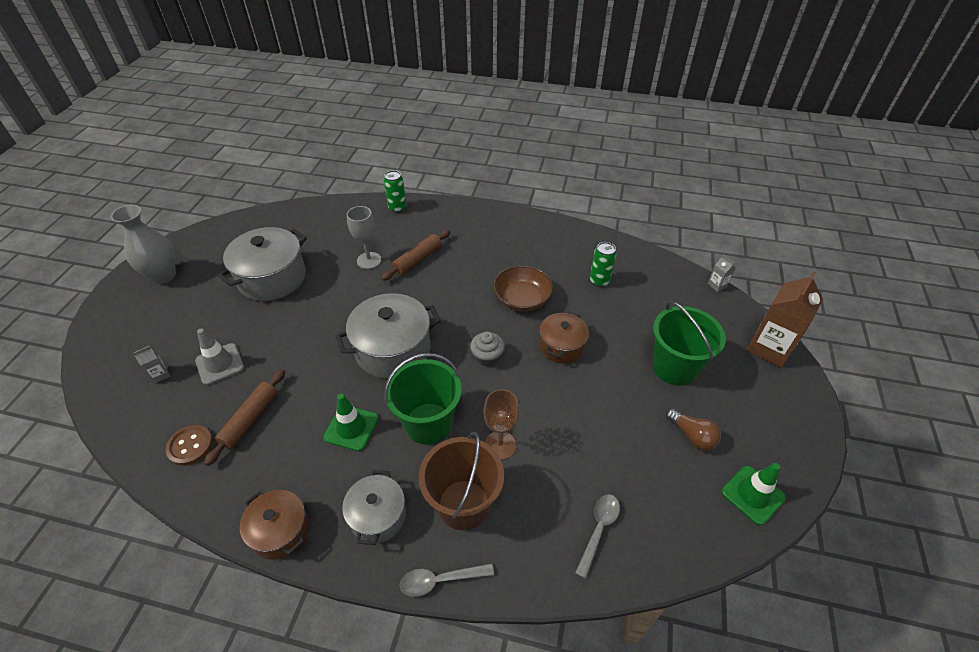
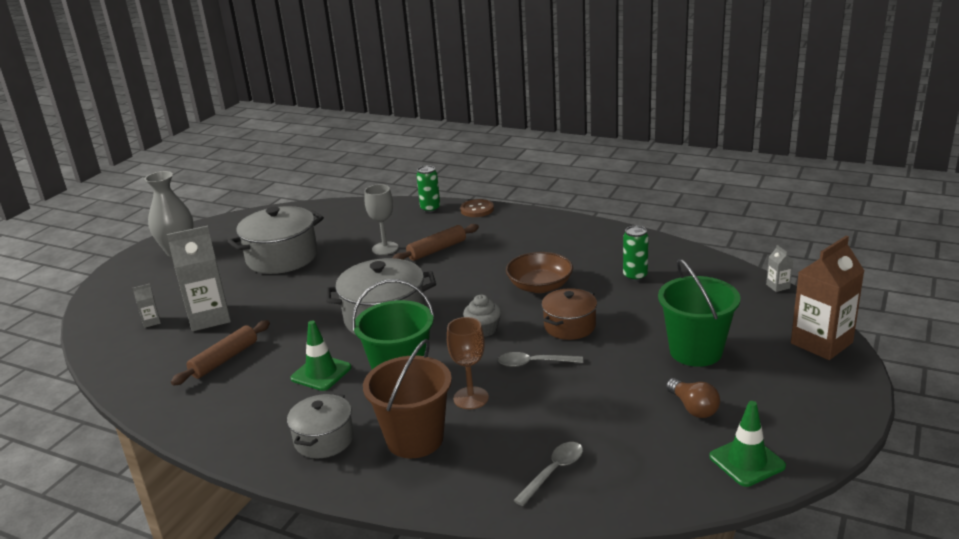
camera: 15 degrees right, 20 degrees down
brown button [166,425,213,466] -> brown button moved to [460,199,494,217]
grey traffic cone [195,329,244,385] -> grey carton [167,225,231,331]
brown pot [240,490,310,560] -> none
grey spoon [400,563,494,597] -> grey spoon moved to [498,352,583,367]

